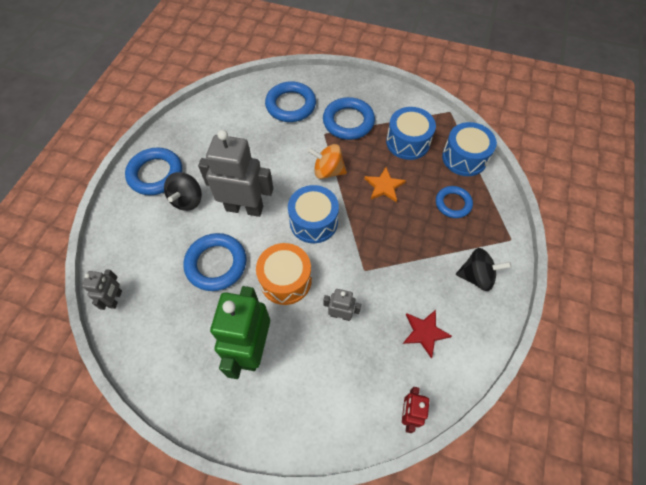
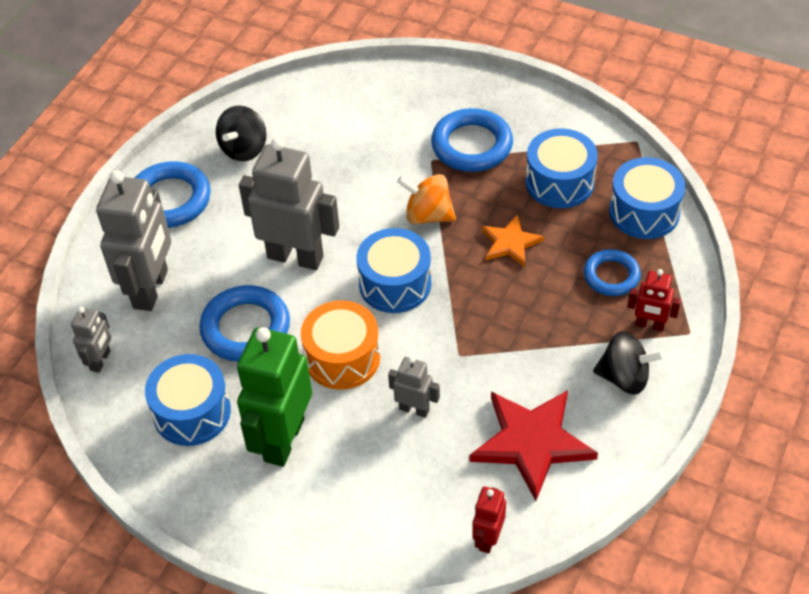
camera: 10 degrees right, 10 degrees down
black spinning top [164,172,202,211] -> black spinning top moved to [216,105,267,161]
blue ring [265,81,316,122] -> none
red star [403,310,452,358] -> red star [470,390,598,501], size x1.77
none -> grey robot [96,170,171,311]
none -> blue drum [145,354,231,446]
none -> red robot [628,269,681,331]

